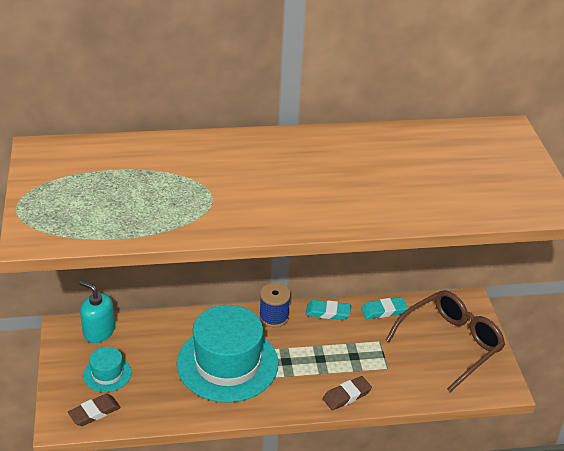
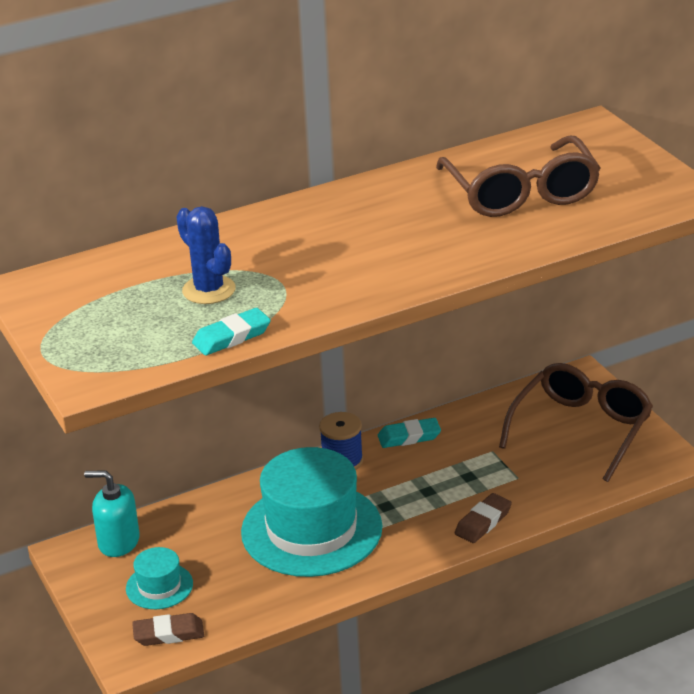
camera: 15 degrees left, 5 degrees down
brown eraser [68,394,121,426] -> brown eraser turned 45 degrees clockwise [132,613,204,646]
turquoise eraser [361,297,408,319] -> turquoise eraser moved to [192,308,271,355]
none -> blue cactus [176,206,236,304]
none -> brown glasses [436,135,601,217]

